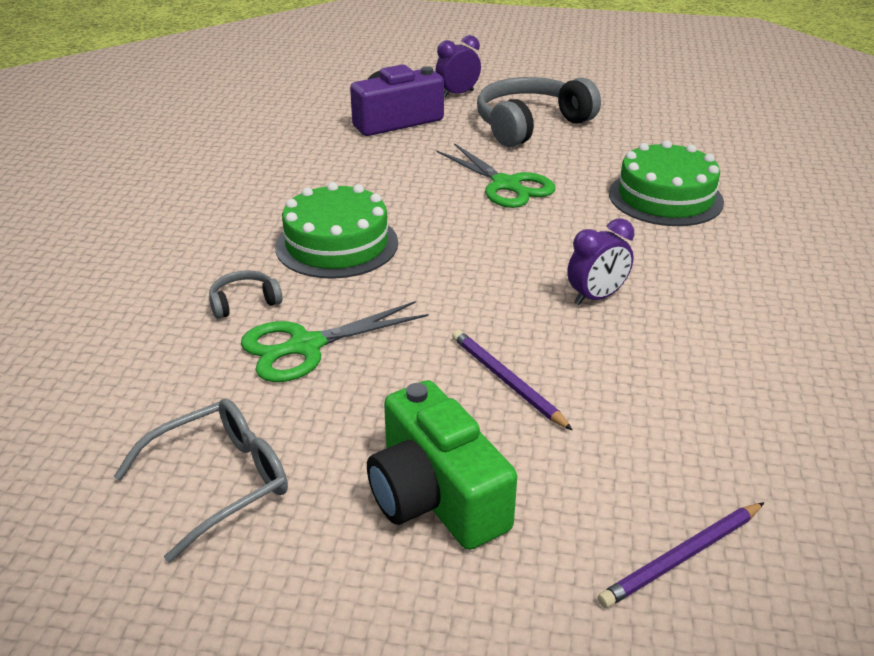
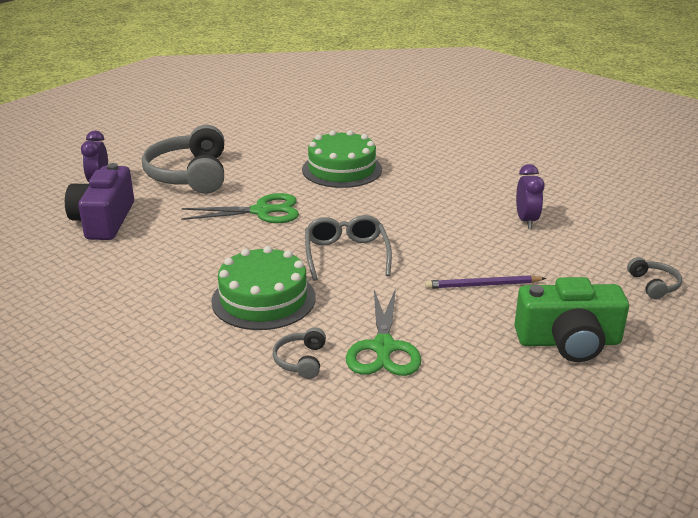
camera: 60 degrees left, 5 degrees down
grey glasses [113,398,288,563] -> grey glasses moved to [305,215,392,281]
purple clock [567,218,634,305] -> purple clock moved to [516,164,545,229]
purple pencil [598,502,764,608] -> grey headphones [627,257,682,299]

